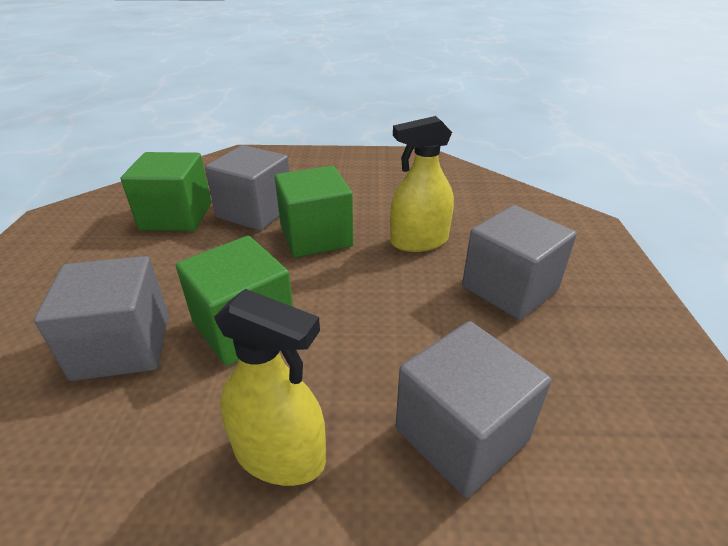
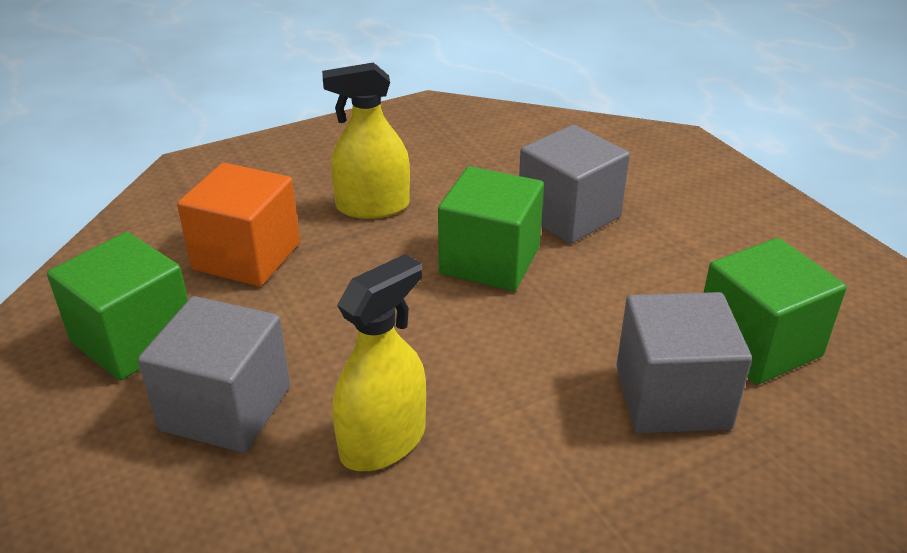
camera: 150 degrees right, 0 degrees up
green cube [275,166,353,258] -> green cube moved to [47,232,188,381]
grey cube [396,321,552,498] -> orange cube [177,163,300,286]

